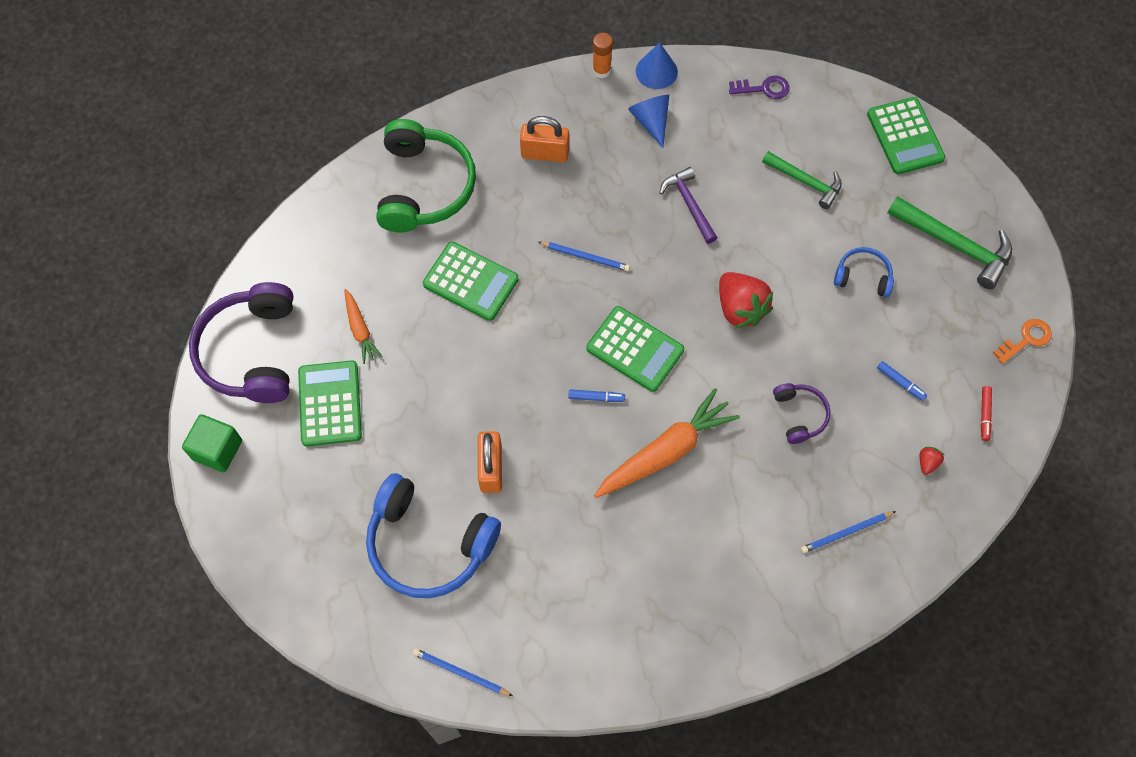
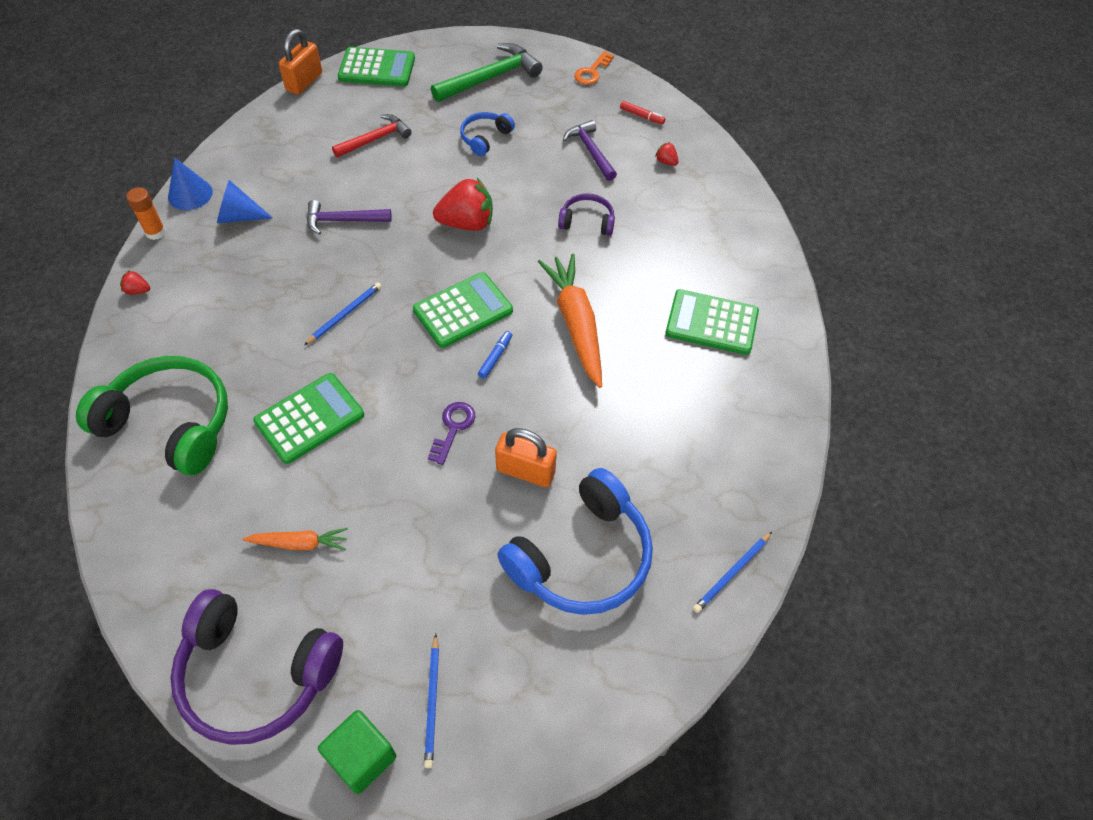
camera: 70 degrees left, 10 degrees down
green calculator [298,360,362,446] -> green calculator moved to [665,289,759,355]
orange padlock [520,116,569,162] -> orange padlock moved to [279,29,322,95]
purple key [729,76,790,99] -> purple key moved to [428,402,475,465]
green hammer [762,151,842,209] -> red hammer [332,114,412,158]
blue pencil [801,511,896,553] -> blue pencil moved to [424,634,439,768]
blue marker [877,361,927,401] -> purple hammer [563,120,617,181]
orange key [993,319,1052,364] -> orange key turned 135 degrees counterclockwise [574,51,614,85]
none -> red strawberry [120,270,150,295]

